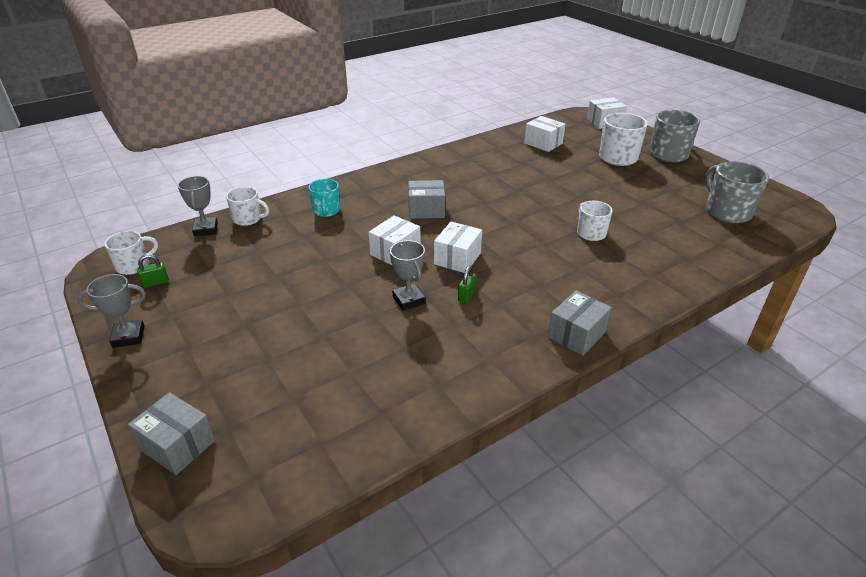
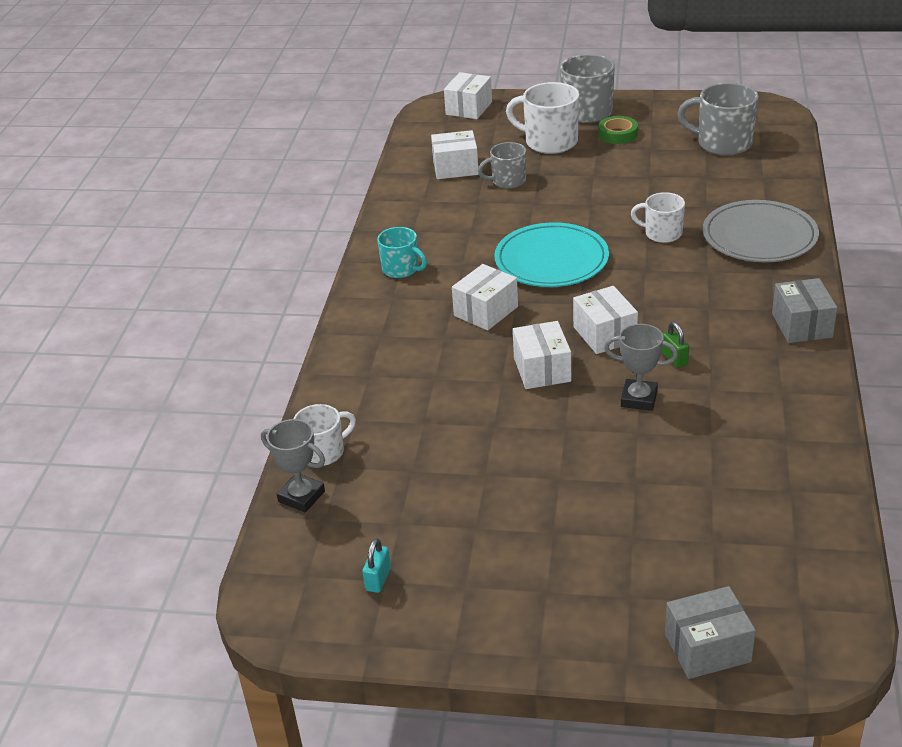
camera: 45 degrees left, 0 degrees up
grey trophy [77,274,146,348] -> none
white mug [104,231,158,275] -> none
green padlock [137,254,169,288] -> turquoise padlock [362,538,391,593]
turquoise mug [309,179,340,217] -> turquoise mug moved to [377,227,427,278]
grey box [408,180,445,219] -> white box [452,264,518,330]
none -> grey mug [478,142,526,189]
none -> turquoise plate [494,222,609,287]
none -> green tape [598,116,638,144]
none -> grey plate [703,200,819,262]

